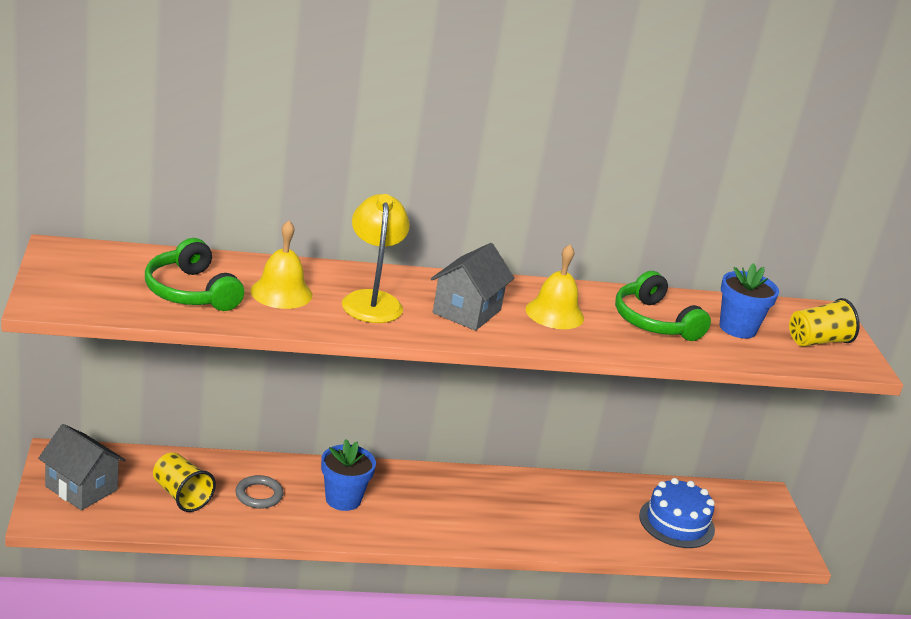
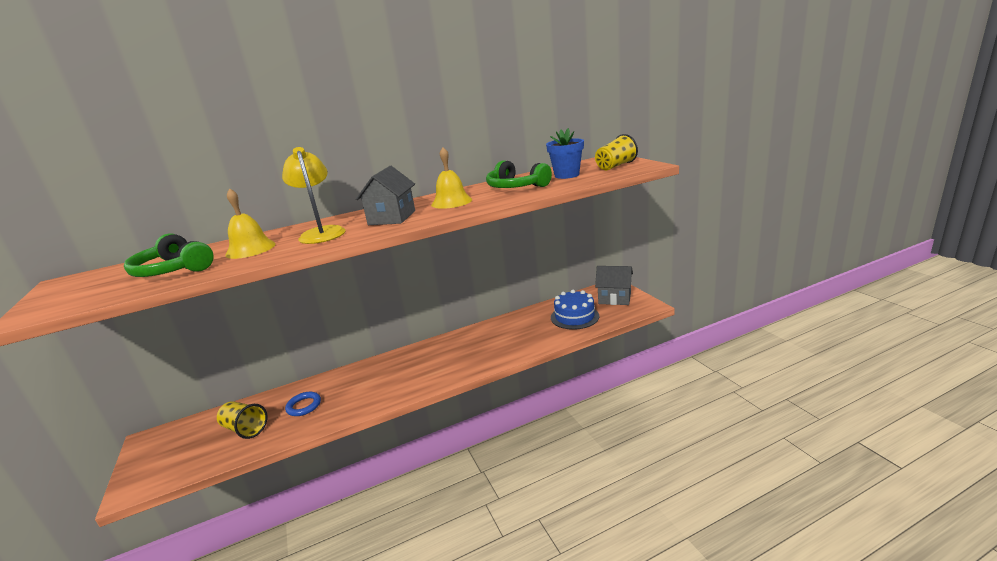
camera: 10 degrees left, 5 degrees down
grey house [38,424,125,510] -> grey house moved to [595,266,633,305]
grey ring [235,475,284,509] -> blue ring [285,392,321,416]
blue flower pot [321,439,376,511] -> none

